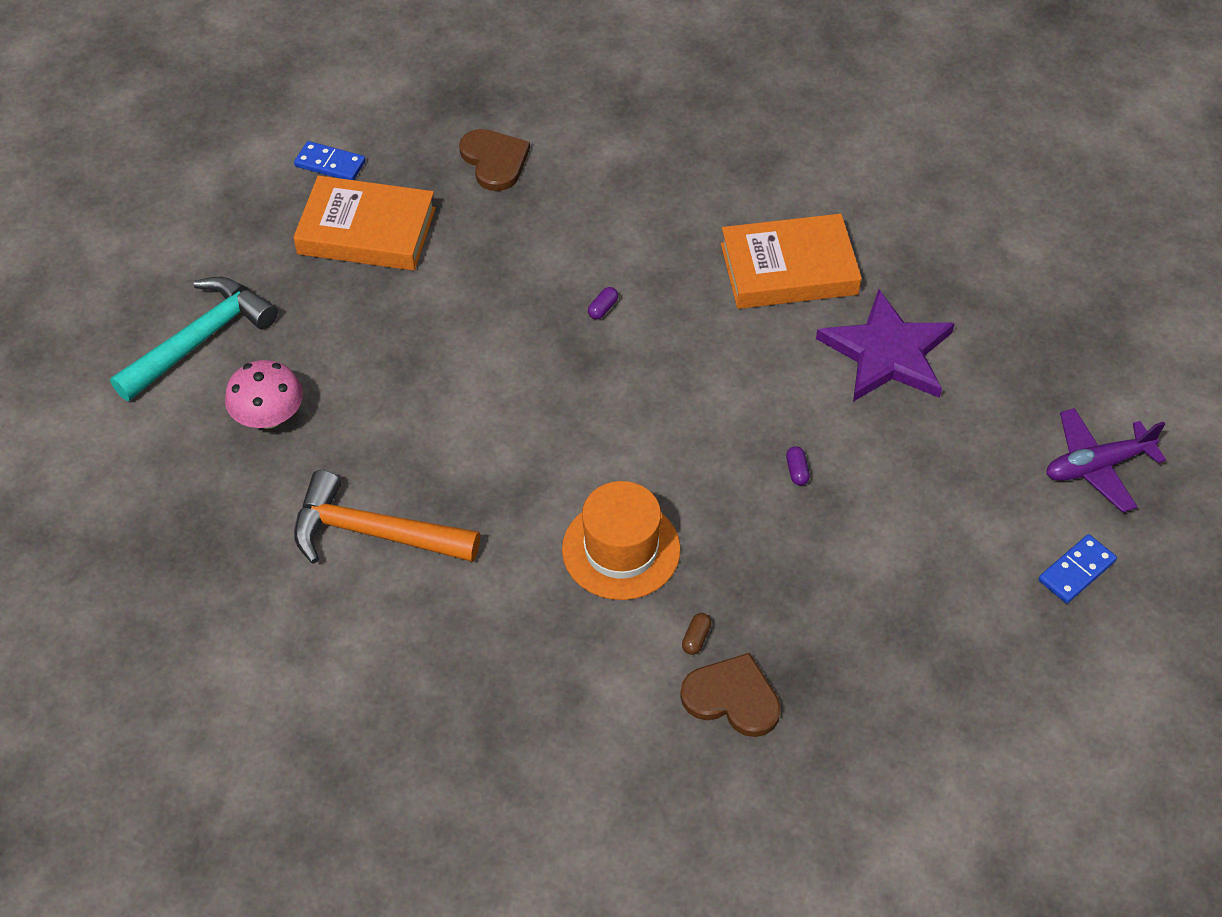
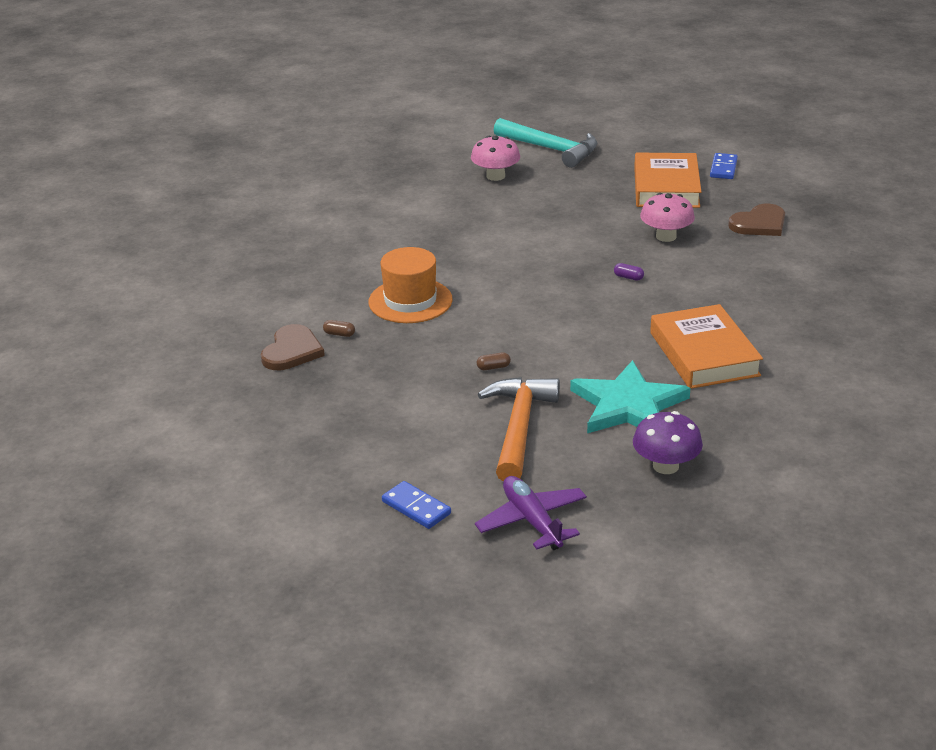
camera: 85 degrees right, 20 degrees down
orange hammer [294,470,480,564] -> orange hammer moved to [478,377,560,482]
purple capsule [786,446,810,485] -> brown capsule [477,352,511,370]
purple star [816,289,955,402] -> turquoise star [570,360,690,433]
none -> purple mushroom [633,411,703,474]
none -> pink mushroom [640,193,695,242]

